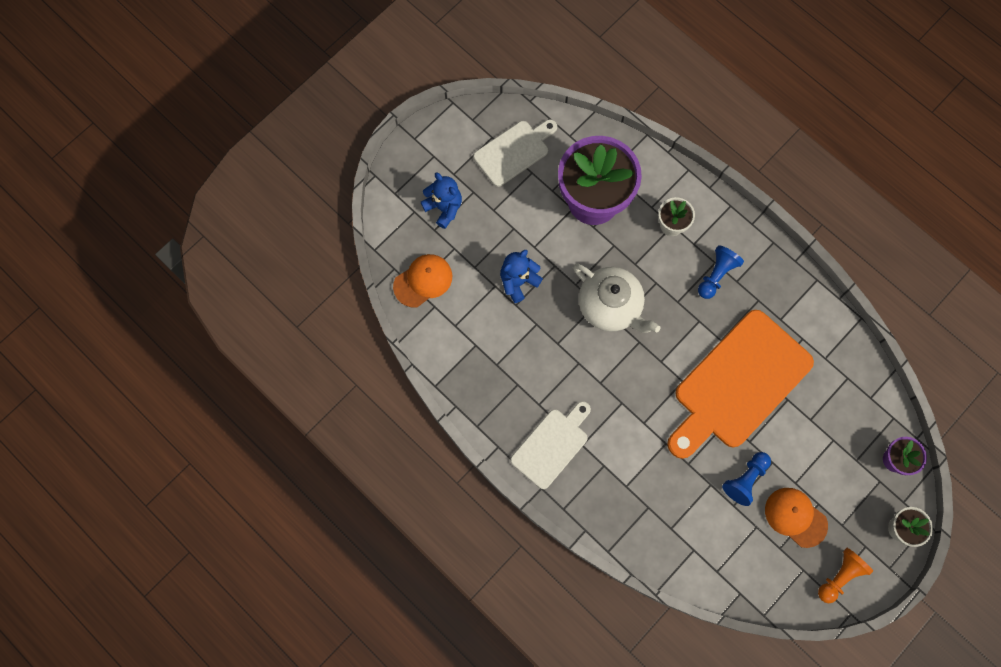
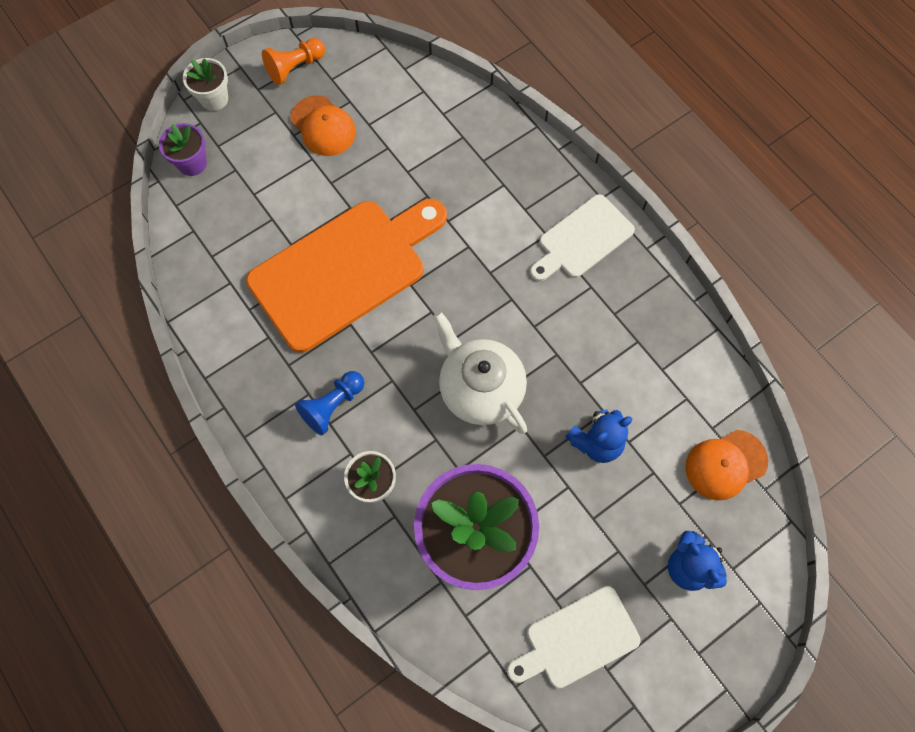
camera: 170 degrees left, 5 degrees down
blue pawn [722,452,771,506] -> none

